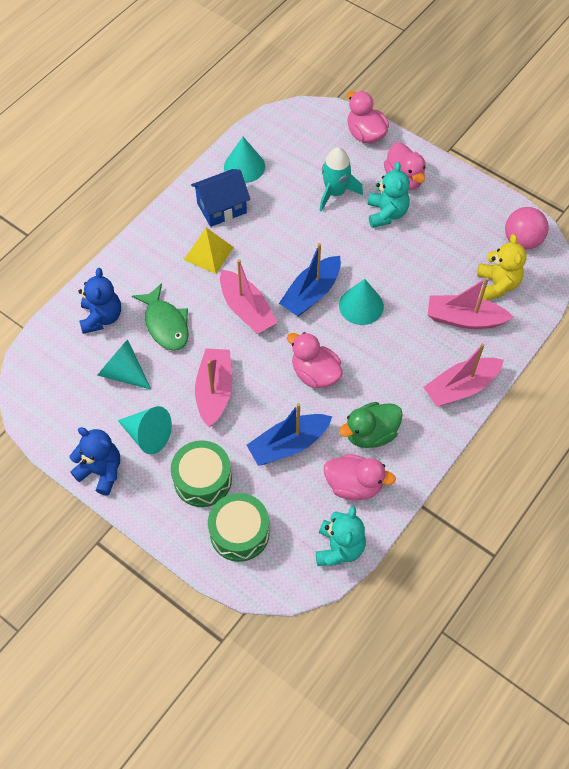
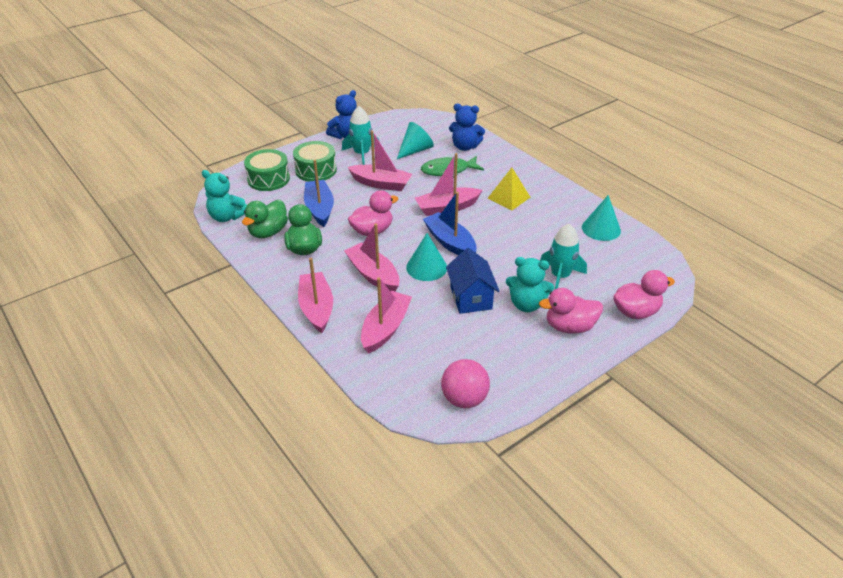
camera: 105 degrees right, 20 degrees down
turquoise cone [118,406,172,455] -> turquoise rocket [342,106,379,165]
blue house [191,169,250,227] -> blue house moved to [446,248,499,314]
pink duck [324,454,396,500] -> green duck [242,200,288,238]
yellow teddy bear [477,234,527,300] -> none
none -> pink boat [344,223,400,292]

